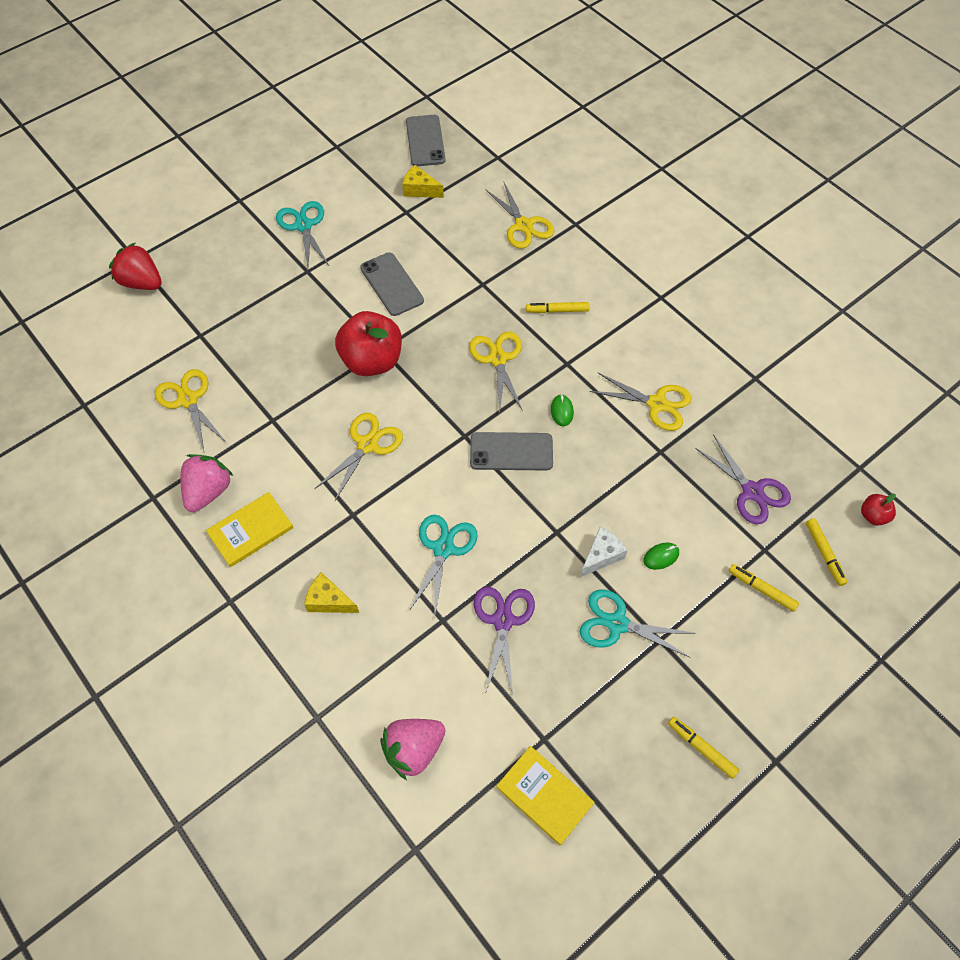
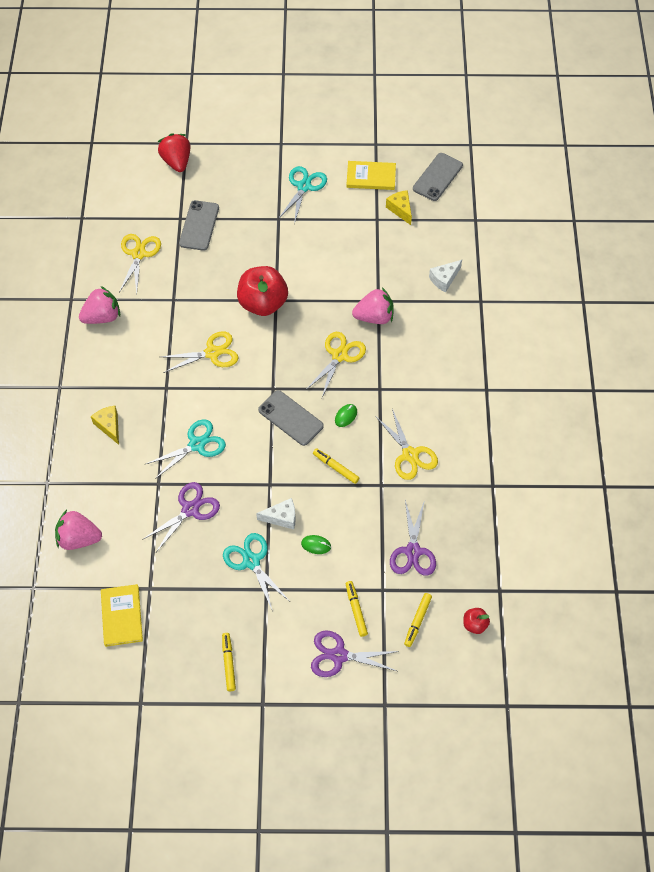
camera: 40 degrees right, 0 degrees up
yellow book [206,492,293,567] -> yellow book moved to [346,161,396,190]
grey phone [360,252,424,316] -> grey phone moved to [179,200,219,251]
yellow scissors [486,183,554,249] -> white cheese [429,260,462,293]
yellow marker [526,302,589,313] -> yellow marker moved to [313,448,359,484]
none -> purple scissors [311,630,400,677]
none -> pink strawberry [352,287,394,324]

